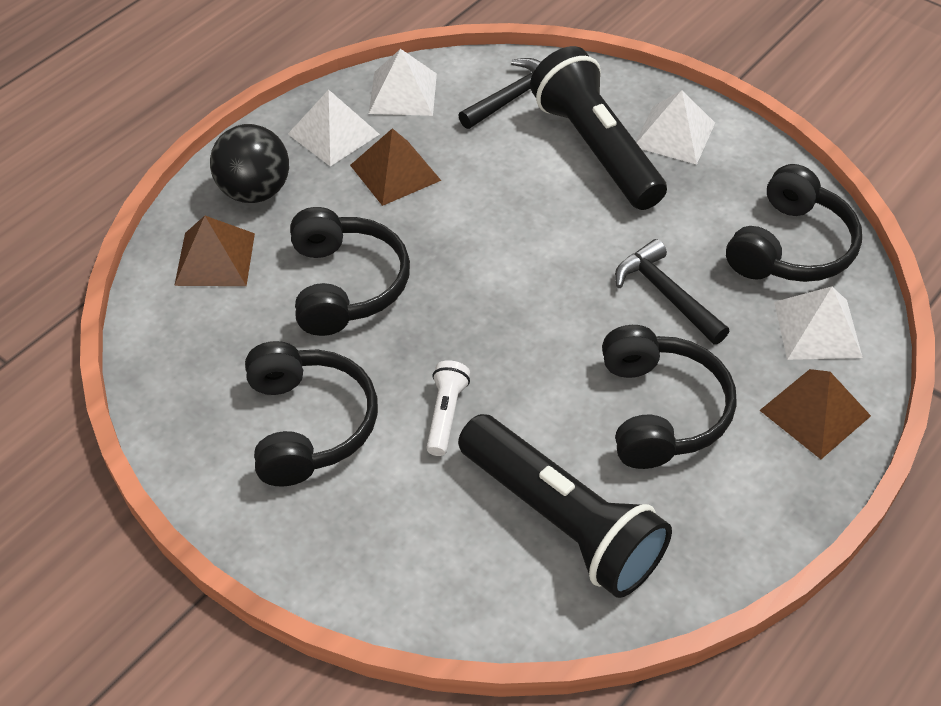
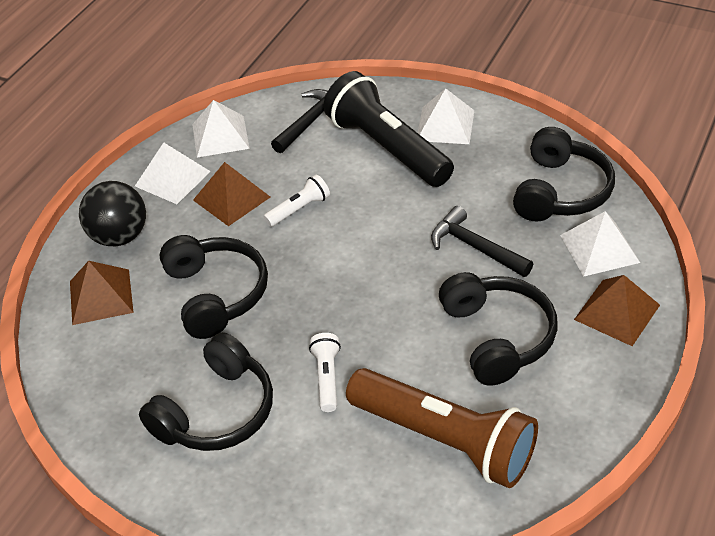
camera: 10 degrees left, 5 degrees down
black headphones [245,341,378,487] -> black headphones turned 60 degrees clockwise [139,332,273,451]
black flashlight [458,414,672,598] -> brown flashlight [346,368,538,488]
none -> white flashlight [264,175,330,227]

